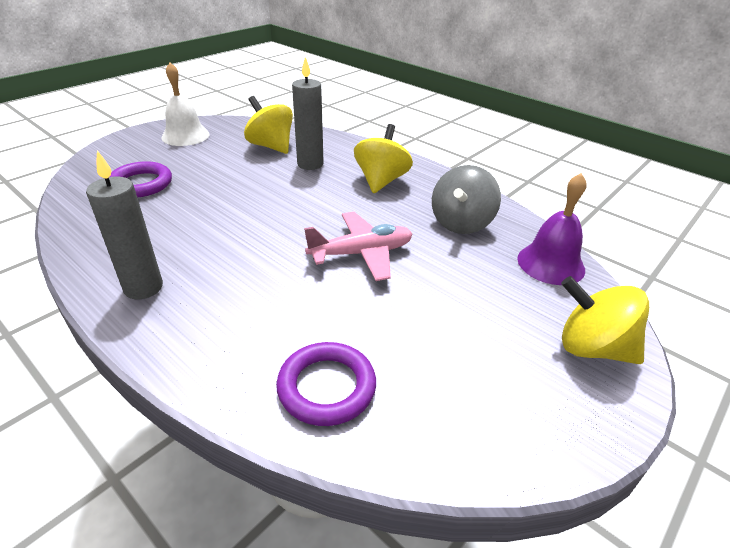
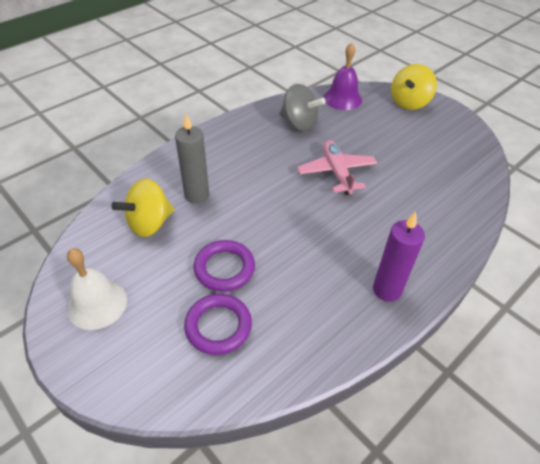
camera: 85 degrees left, 10 degrees up
grey candle [86,150,163,299] -> purple candle [373,212,425,302]
purple ring [276,342,376,426] -> purple ring moved to [194,240,255,292]
yellow spinning top [354,124,413,193] -> none

